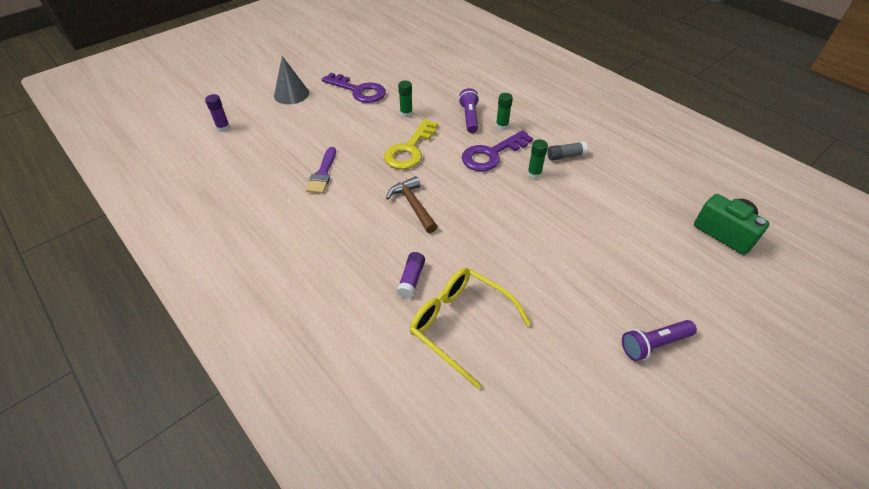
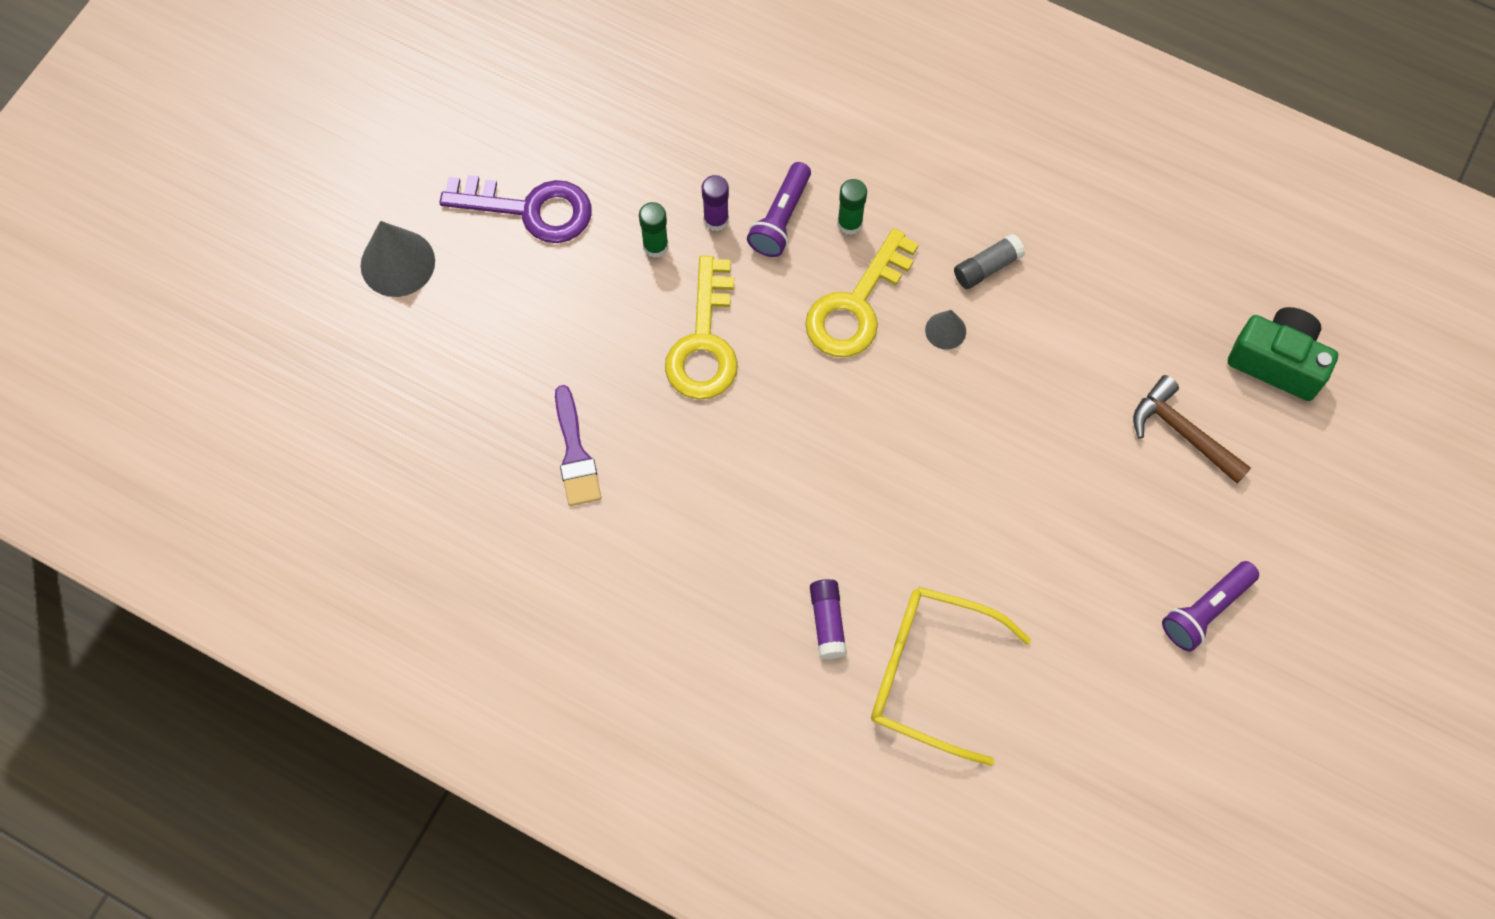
camera: 20 degrees left, 20 degrees up
purple glue stick [205,94,230,132] -> purple glue stick moved to [702,175,729,231]
brown hammer [386,176,438,233] -> brown hammer moved to [1133,375,1251,484]
purple flashlight [459,88,479,133] -> purple flashlight turned 135 degrees counterclockwise [747,162,811,257]
purple key [462,130,533,171] -> yellow key [805,228,919,357]
green glue stick [527,140,548,179] -> grey cone [925,310,966,350]

